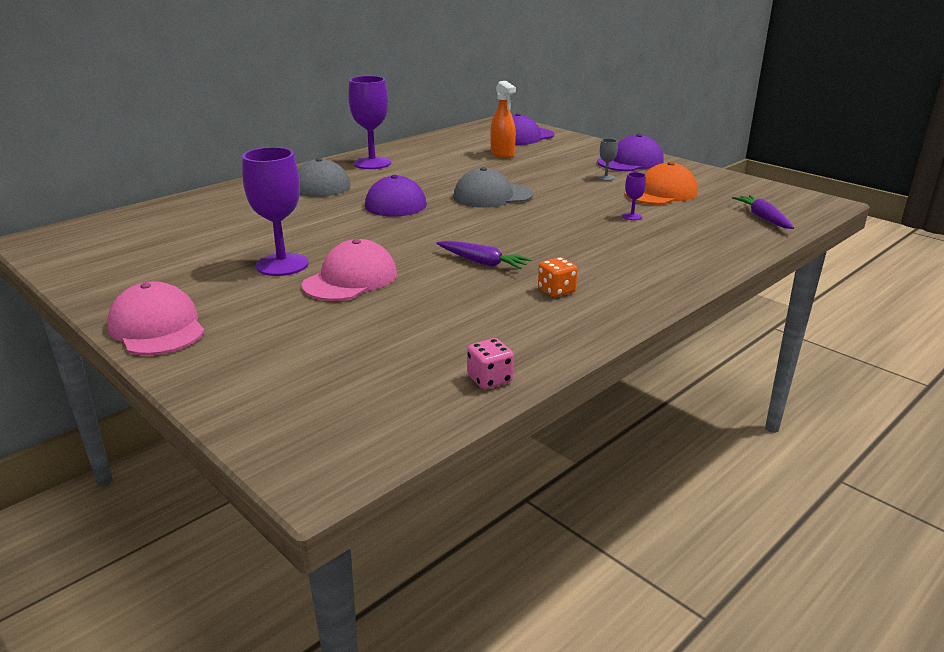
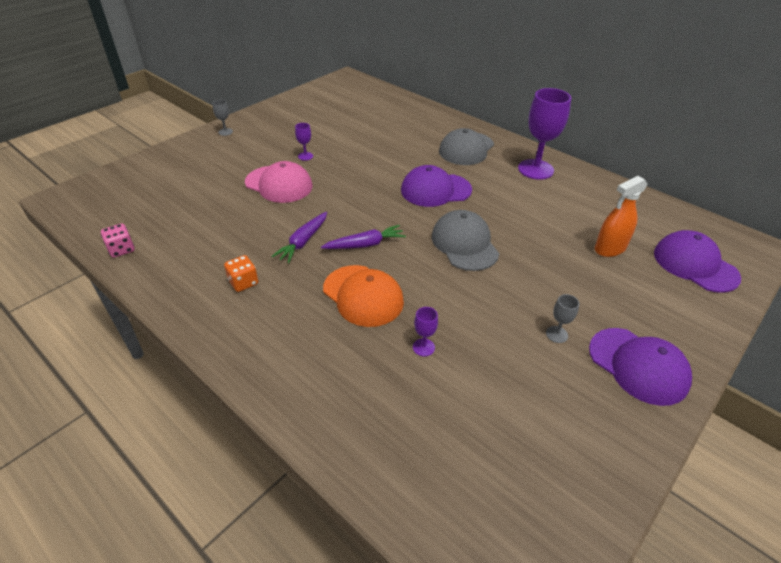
camera: 85 degrees right, 15 degrees up
pink cap [107,281,205,355] -> grey goblet [212,100,233,136]
purple goblet [242,147,309,276] -> purple goblet [295,123,313,161], size x0.44
orange cap [624,162,698,205] -> orange cap moved to [323,265,404,327]
purple carrot [732,195,794,229] -> purple carrot moved to [321,225,406,249]

